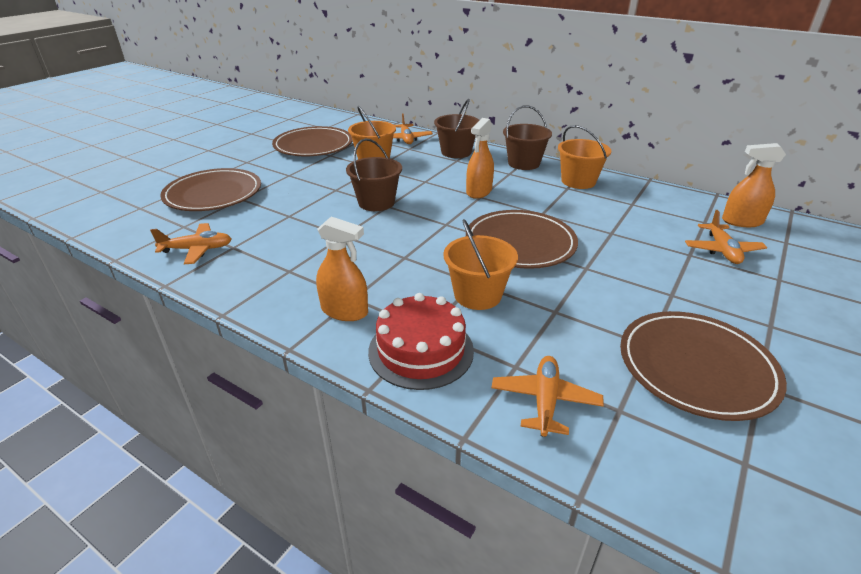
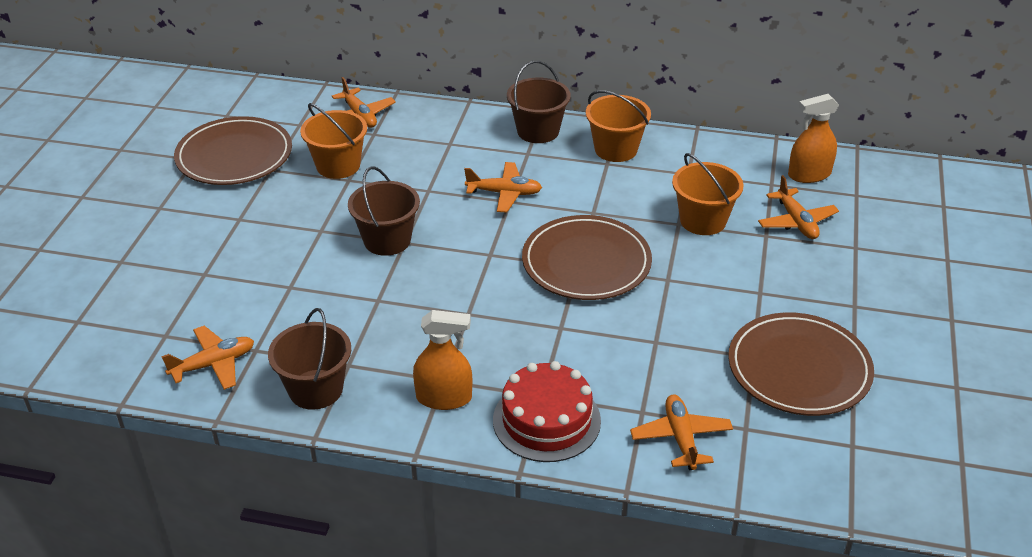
camera: 20 degrees left, 5 degrees up
brown plate [160,168,261,211] -> none
brown bucket [434,98,479,158] -> brown bucket moved to [268,308,351,410]
orange bucket [443,219,518,310] -> orange bucket moved to [672,153,744,235]
orange spray bottle [466,118,494,199] -> orange plane [464,162,542,212]

